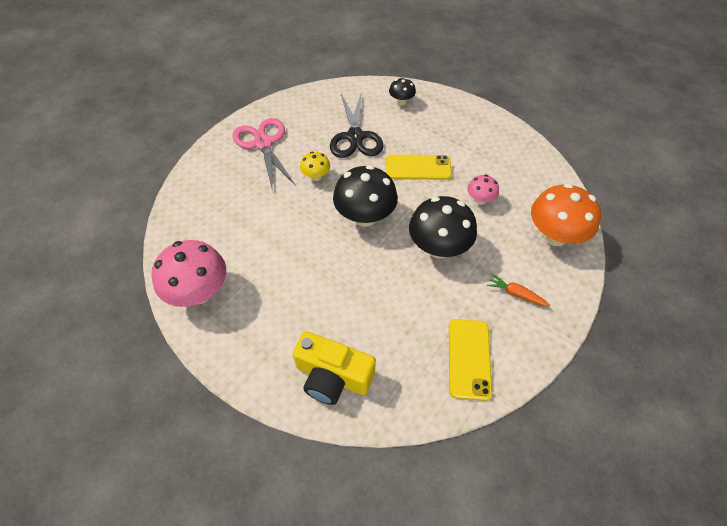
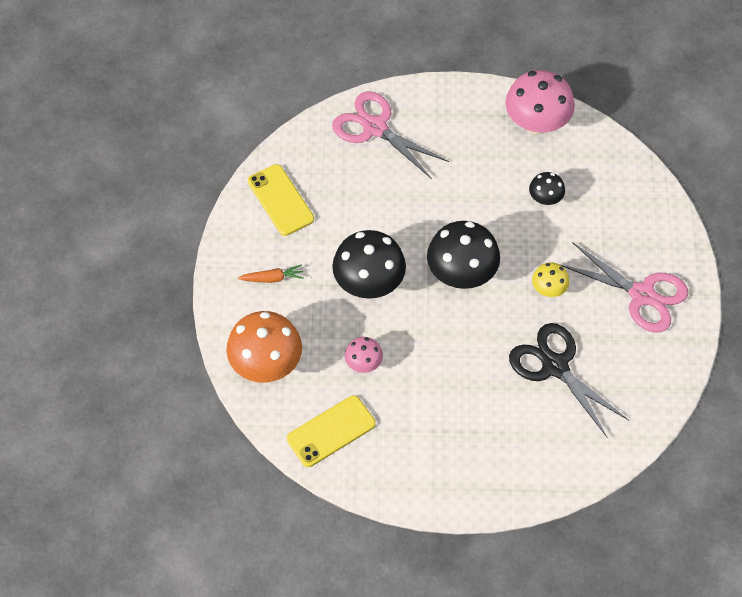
camera: 145 degrees right, 5 degrees up
yellow camera [293,331,376,405] -> pink scissors [332,92,449,179]
yellow phone [386,154,452,180] -> yellow phone moved to [287,395,376,467]
black mushroom [389,78,416,105] -> black mushroom moved to [529,172,565,205]

